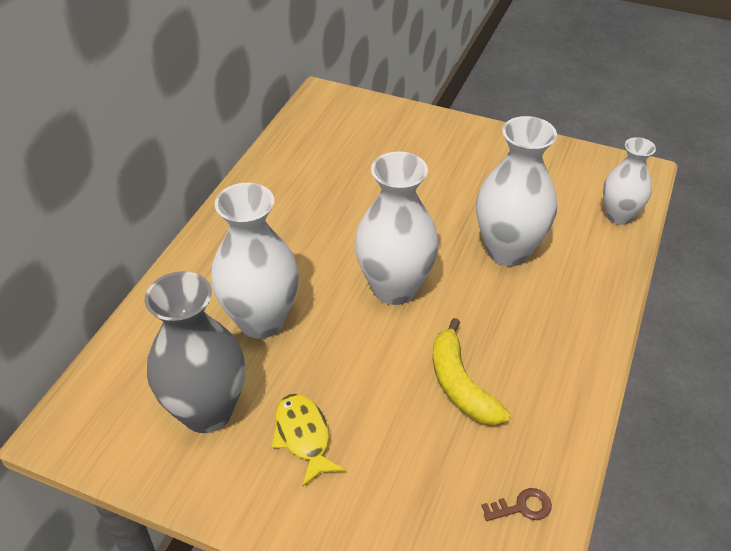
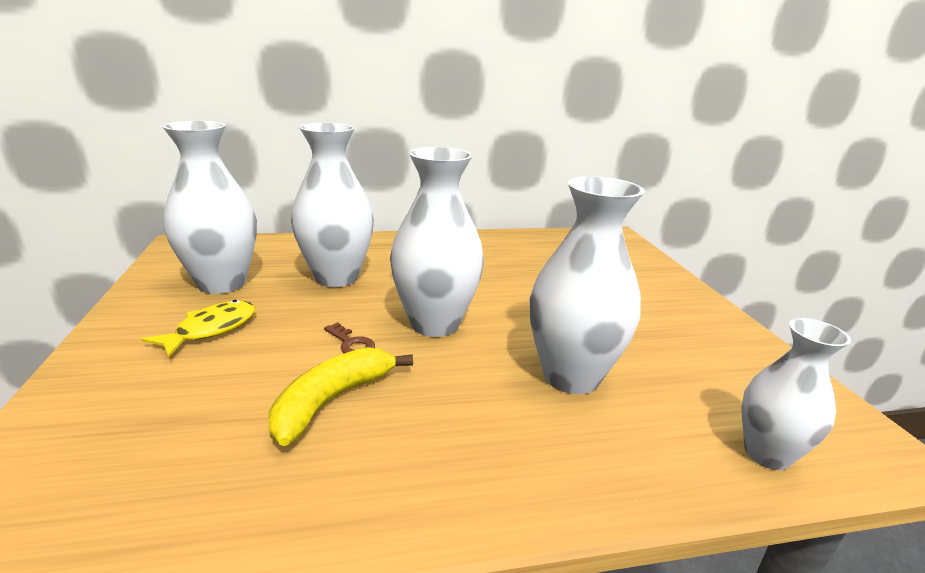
camera: 55 degrees right, 20 degrees down
grey vase [145,271,245,433] -> white vase [162,121,257,294]
brown key [482,488,552,521] -> brown key moved to [324,322,375,353]

